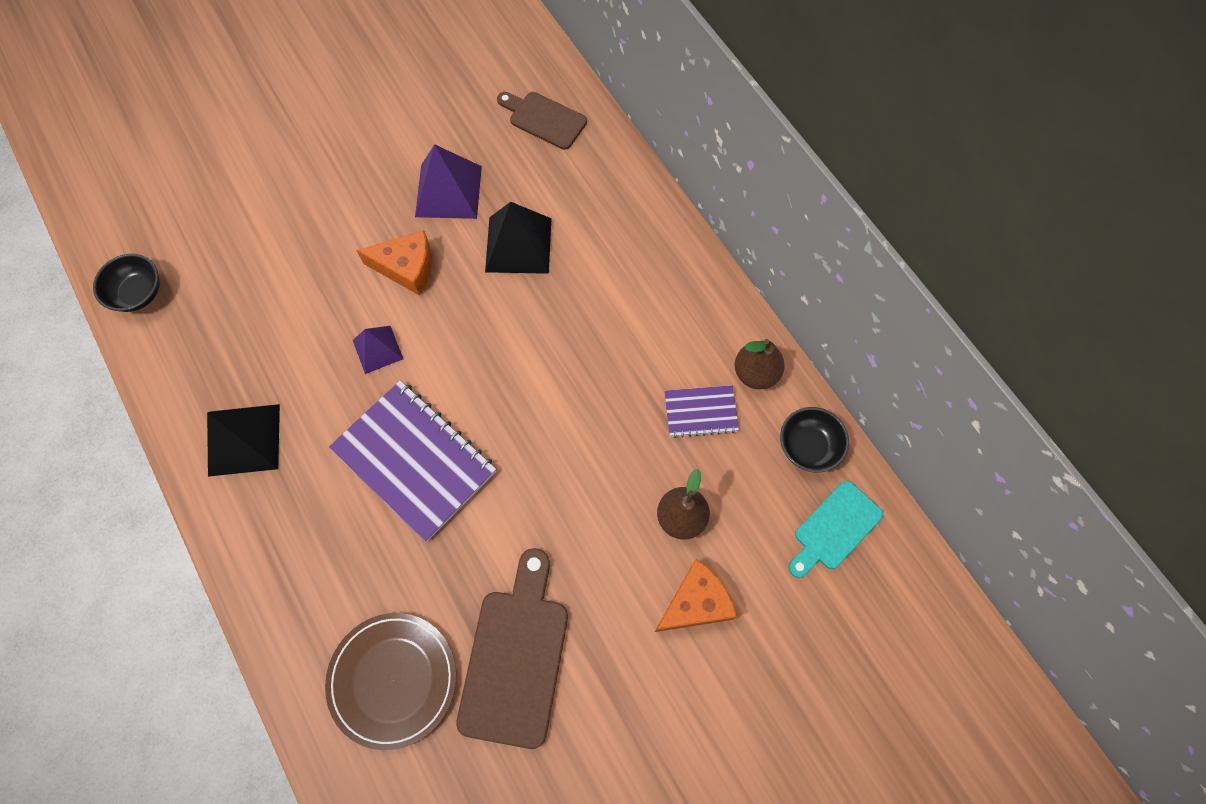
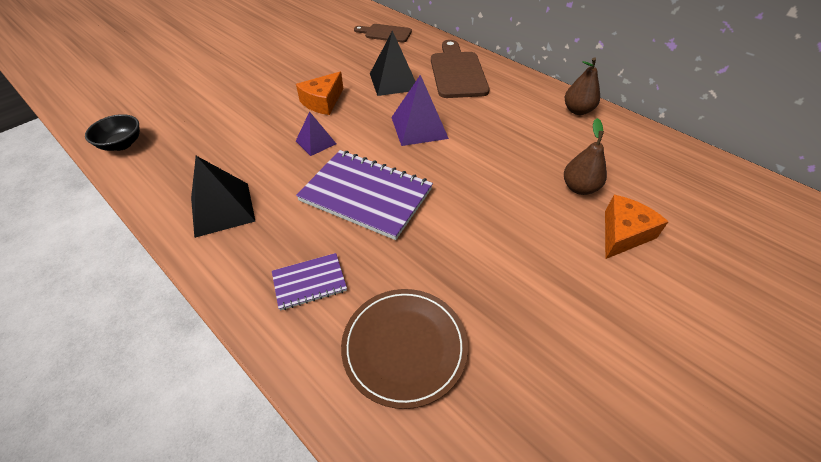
camera: 15 degrees left, 20 degrees down
orange cheese [356,230,432,295] -> orange cheese turned 135 degrees clockwise [296,72,343,115]
purple pyramid [415,144,482,219] -> purple pyramid moved to [391,75,449,146]
brown cutting board [456,548,568,749] -> brown cutting board moved to [431,40,489,98]
purple notebook [664,385,739,438] -> purple notebook moved to [272,253,347,310]
black bowl [780,407,849,473] -> none
turquoise cutting board [788,481,883,578] -> none

